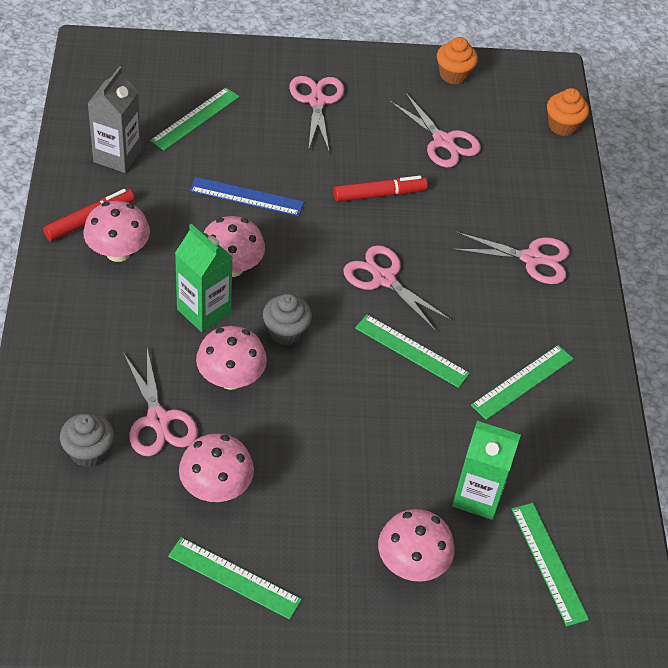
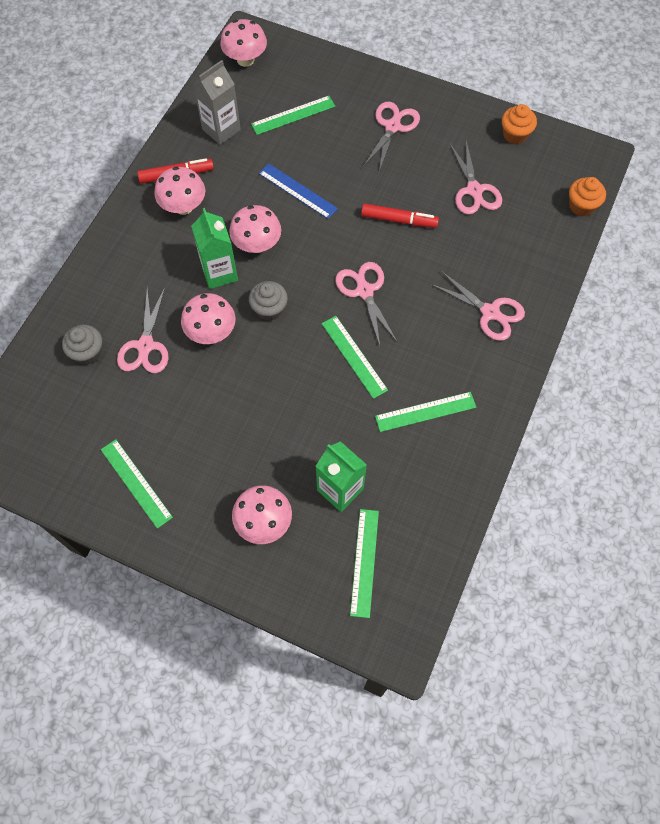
camera: 30 degrees right, 15 degrees up
pink mushroom [179,433,254,502] -> pink mushroom moved to [220,19,267,67]

